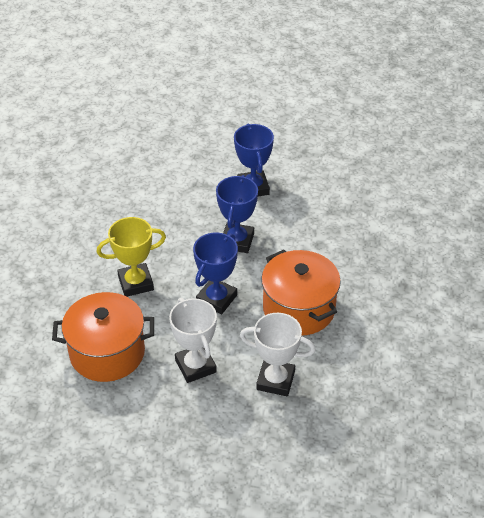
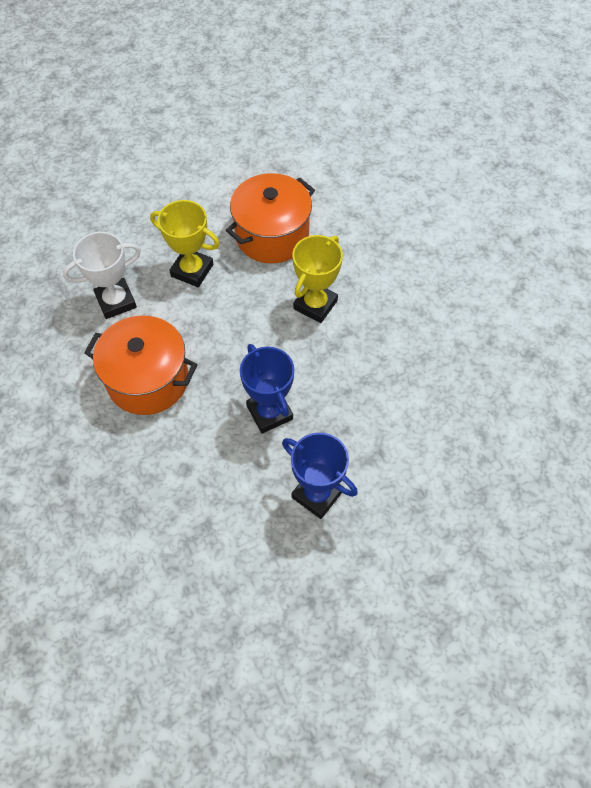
camera: 140 degrees right, 15 degrees up
white trophy [169,298,217,383] -> yellow trophy [150,200,220,287]
blue trophy [193,233,238,314] -> none

